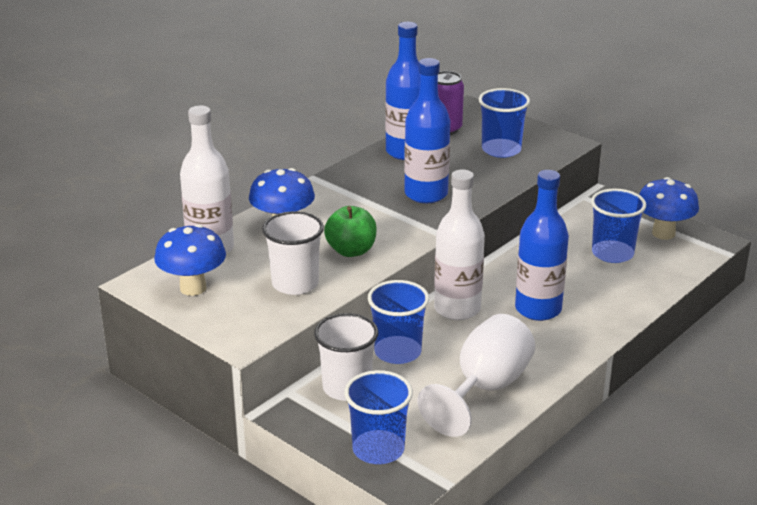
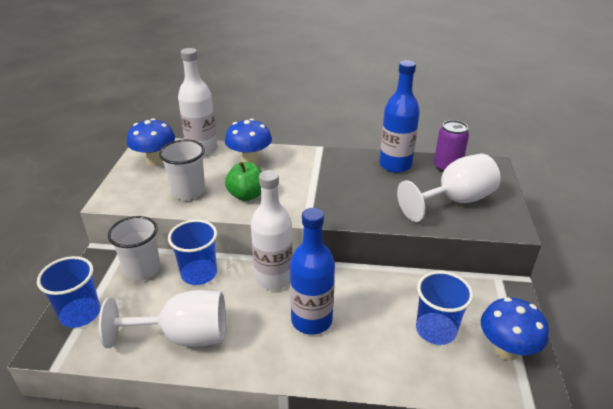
camera: 55 degrees right, 5 degrees up
blue bottle [404,58,450,203] -> none
blue cup [479,88,530,158] -> white goblet [397,154,501,222]

